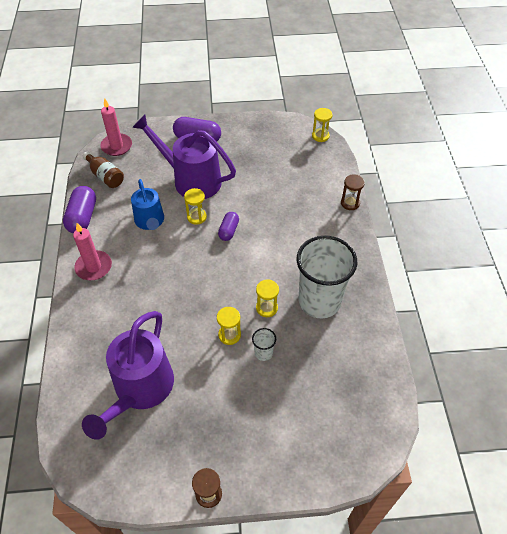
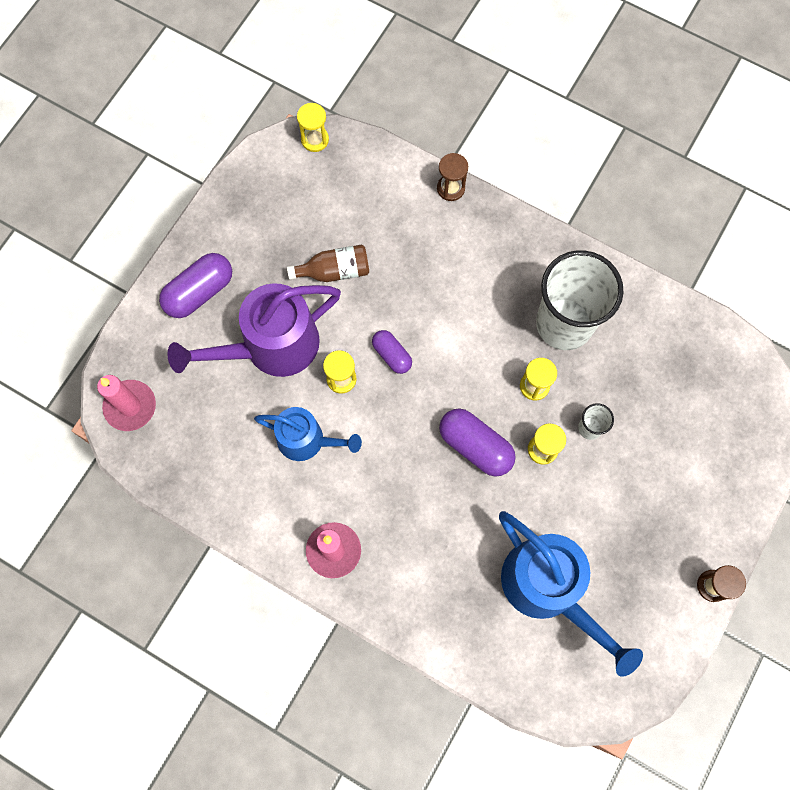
camera: 55 degrees left, 20 degrees up
purple capsule [63,186,96,233] -> purple capsule moved to [439,408,516,477]
purple watering can [82,311,174,440] -> blue watering can [499,511,643,677]
brown bottle [83,152,124,188] -> brown bottle moved to [287,245,369,282]

